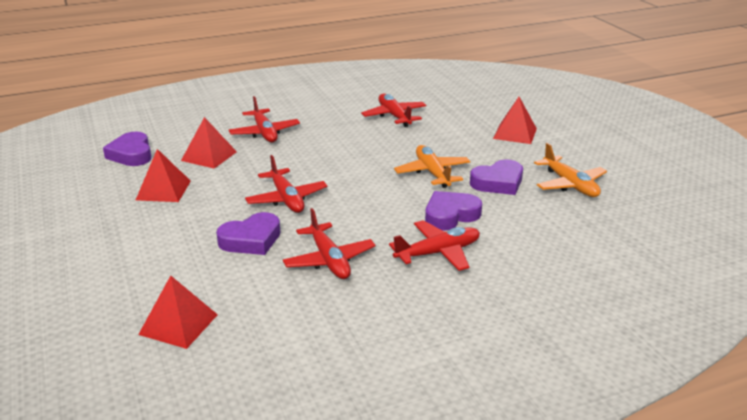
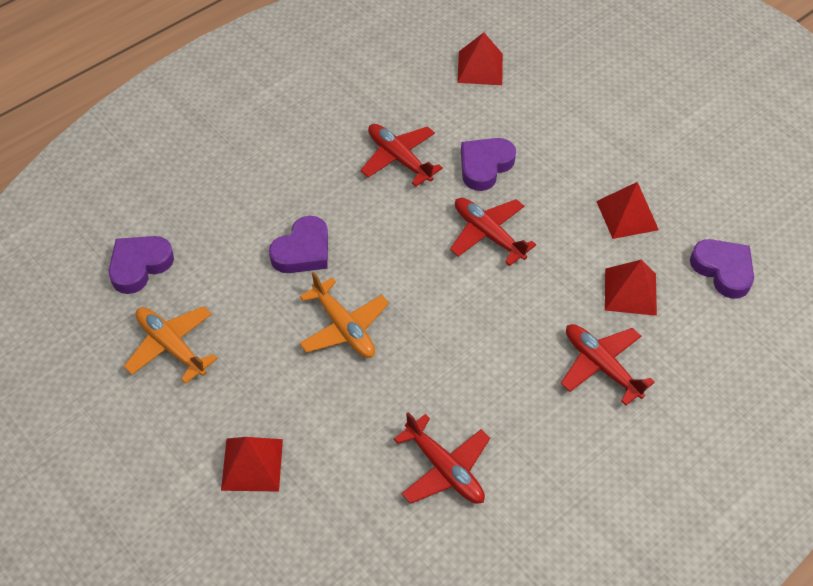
camera: 160 degrees right, 25 degrees up
red plane [389,220,480,271] -> none
purple heart [470,159,523,195] -> purple heart moved to [109,236,174,294]

